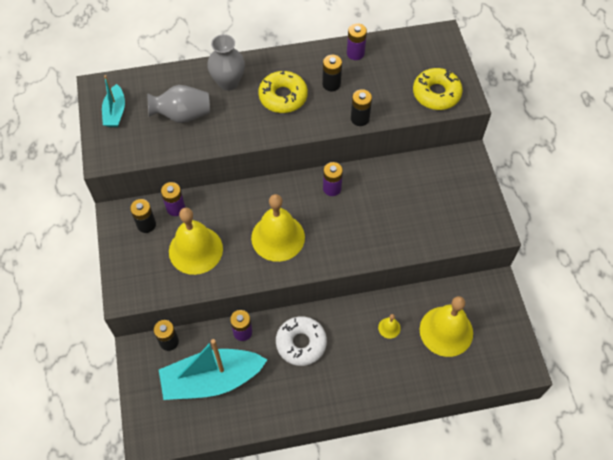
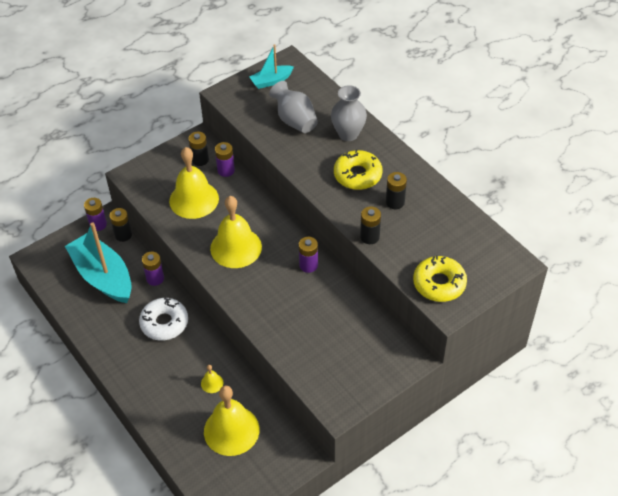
camera: 65 degrees right, 10 degrees down
purple battery [347,23,367,60] -> purple battery moved to [84,198,107,231]

